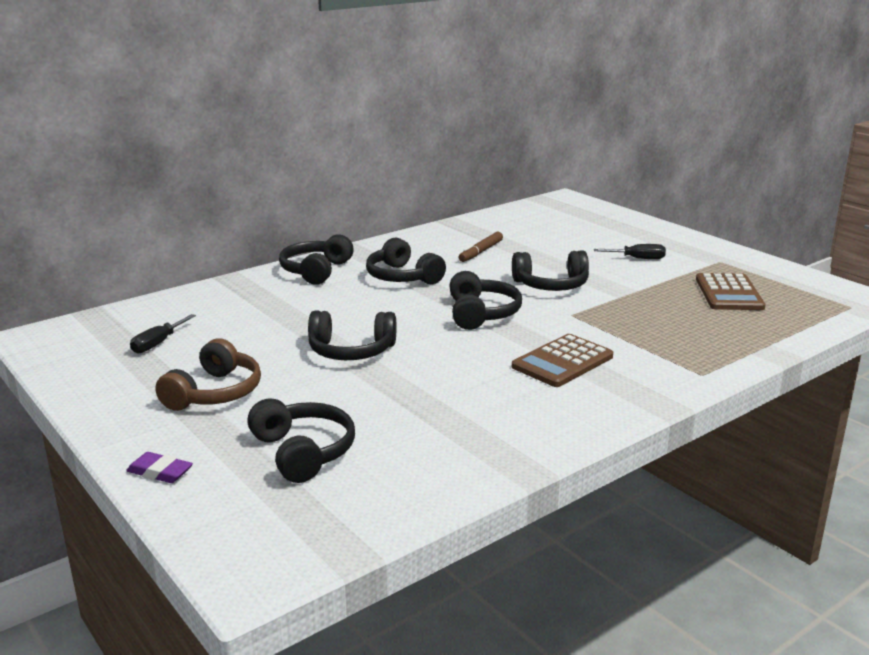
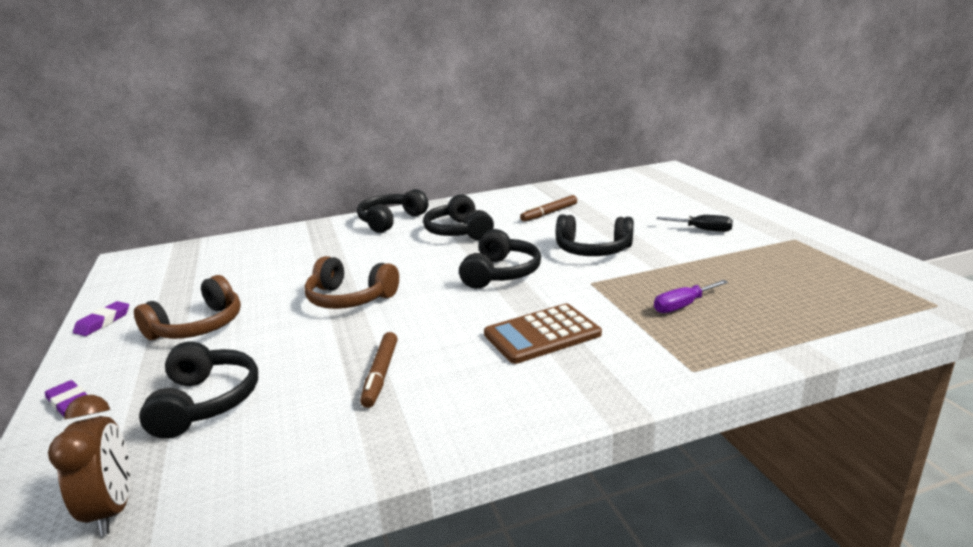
camera: 20 degrees right, 0 degrees up
black screwdriver [130,314,196,353] -> none
black headphones [308,311,396,360] -> brown headphones [305,256,399,309]
brown calculator [696,273,766,310] -> none
none -> brown clock [48,395,131,536]
none -> purple eraser [73,301,129,336]
none -> brown marker [360,332,398,408]
none -> purple screwdriver [654,280,728,313]

